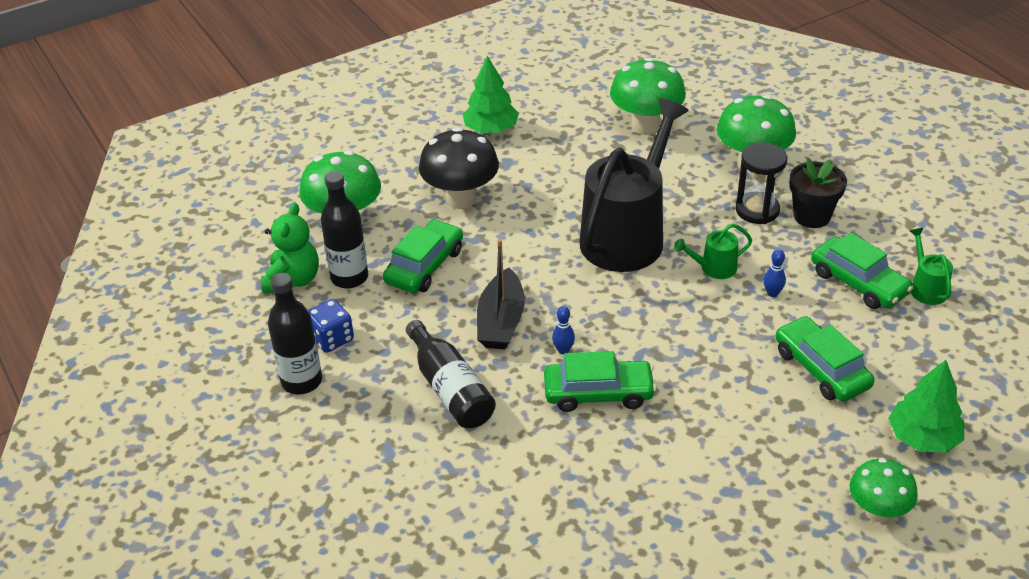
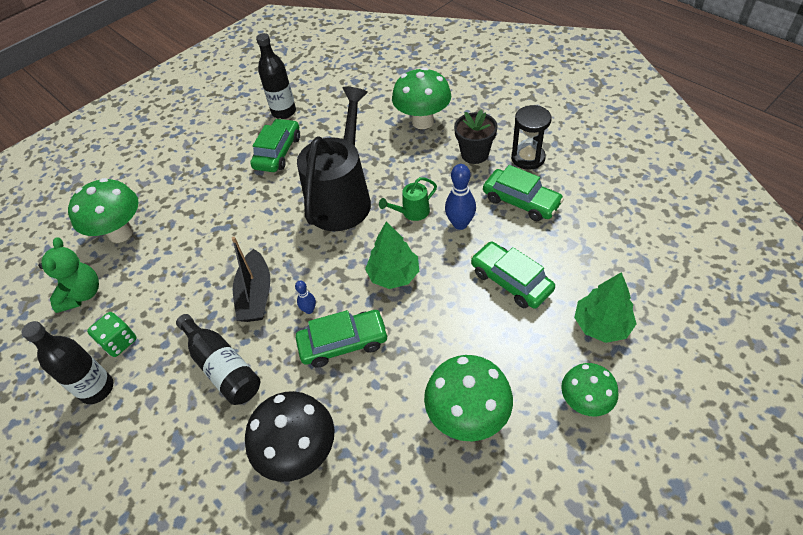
camera: 10 degrees left, 10 degrees up
blue dice [308,299,354,353] -> green dice [87,312,136,357]
black bottle [320,171,368,288] -> black bottle moved to [256,33,296,119]
green car [383,219,463,293] -> green car moved to [250,118,300,172]
black mushroom [419,128,499,209] -> black mushroom moved to [245,391,335,482]
green tree [462,56,519,133] -> green tree moved to [365,221,419,289]
green mushroom [610,57,686,135] -> green mushroom moved to [424,355,513,441]
black hourglass [736,142,787,224] -> black hourglass moved to [511,105,552,170]
blue bowling pin [764,249,786,297] -> blue bowling pin [445,164,476,230], size x1.80
green watering can [910,228,953,305] -> none

